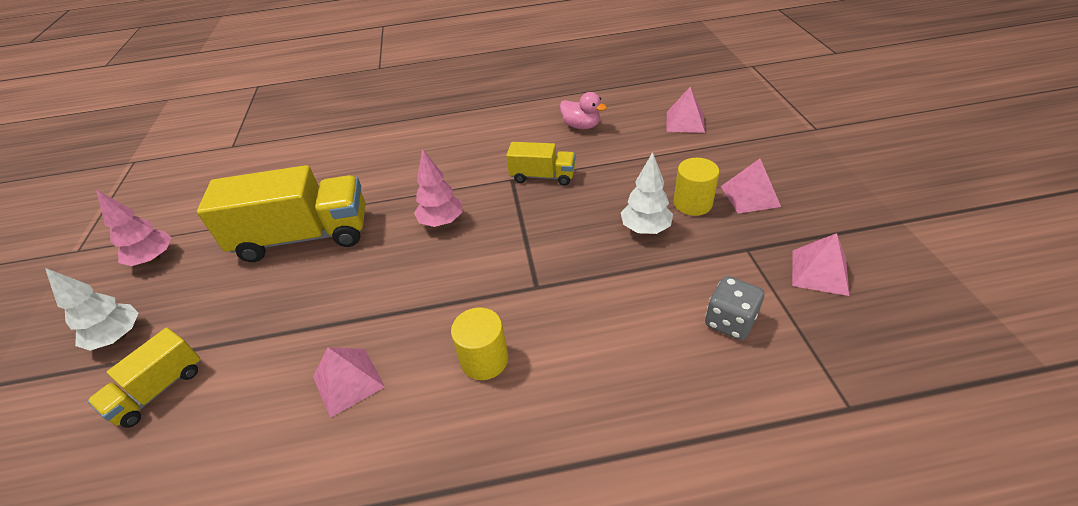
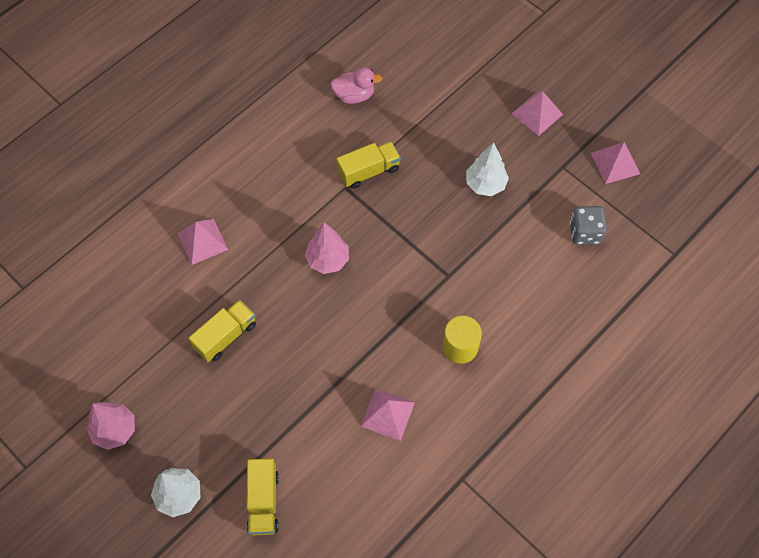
camera: 40 degrees left, 20 degrees up
yellow truck [197,165,365,262] -> yellow truck [188,299,256,362], size x0.52
pink pyramid [666,87,705,133] -> pink pyramid moved to [177,219,228,265]
yellow cylinder [673,158,719,216] -> none

